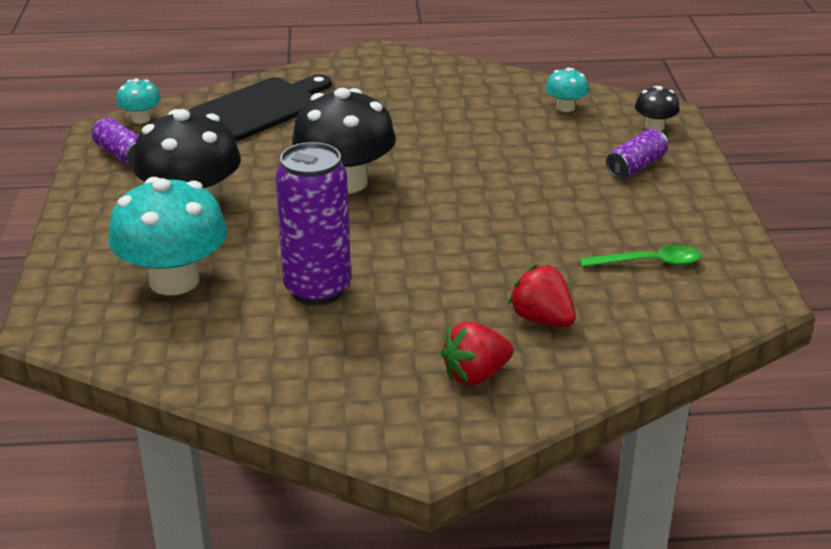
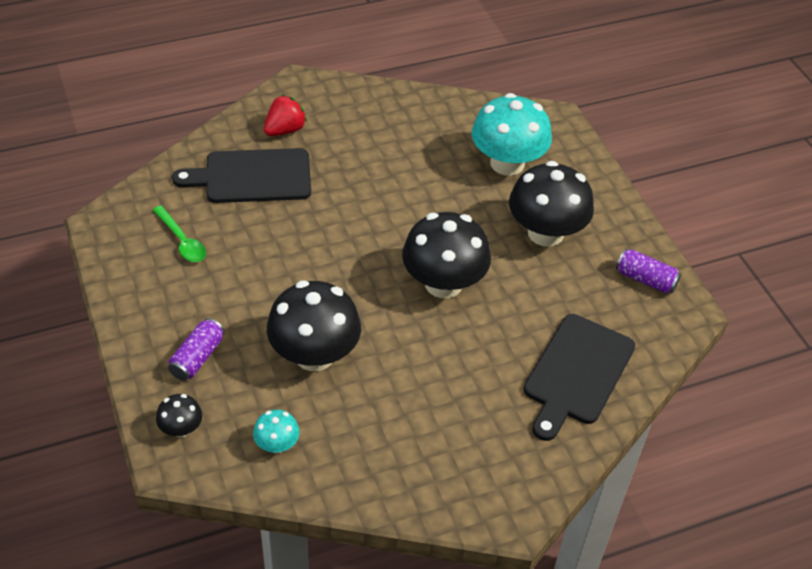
camera: 160 degrees right, 15 degrees up
turquoise mushroom [116,79,161,124] -> none
purple can [275,142,351,305] -> none
red strawberry [508,264,576,327] -> black cutting board [172,148,311,203]
green spoon [579,245,701,267] -> green spoon turned 105 degrees counterclockwise [153,206,206,262]
none -> black mushroom [267,280,361,371]

